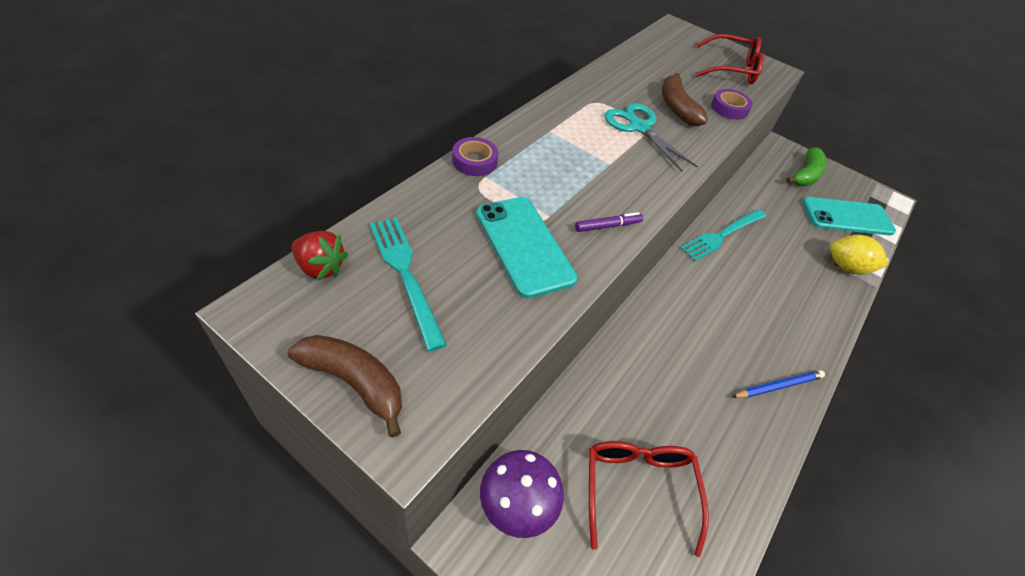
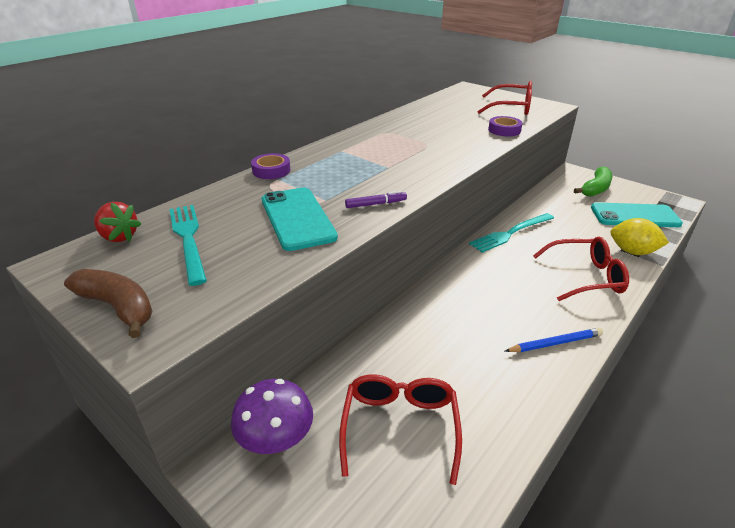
camera: 10 degrees right, 15 degrees down
turquoise scissors [604,103,698,172] -> none
brown banana [662,73,708,126] -> none
none -> red glasses [533,237,629,301]

